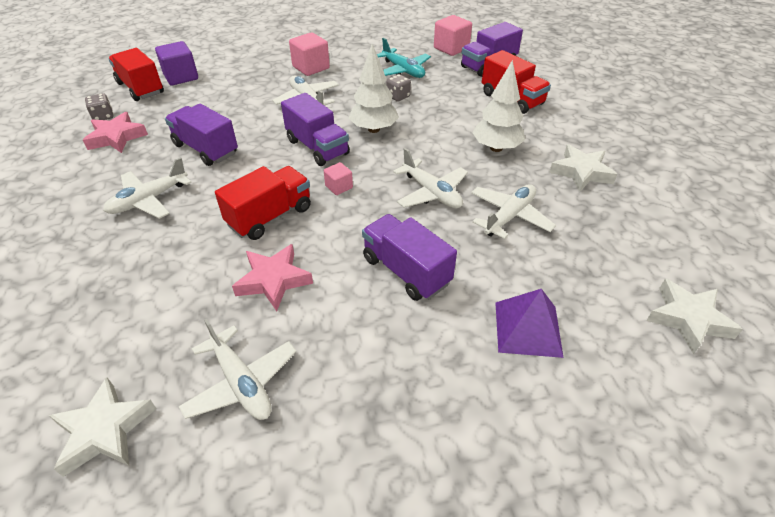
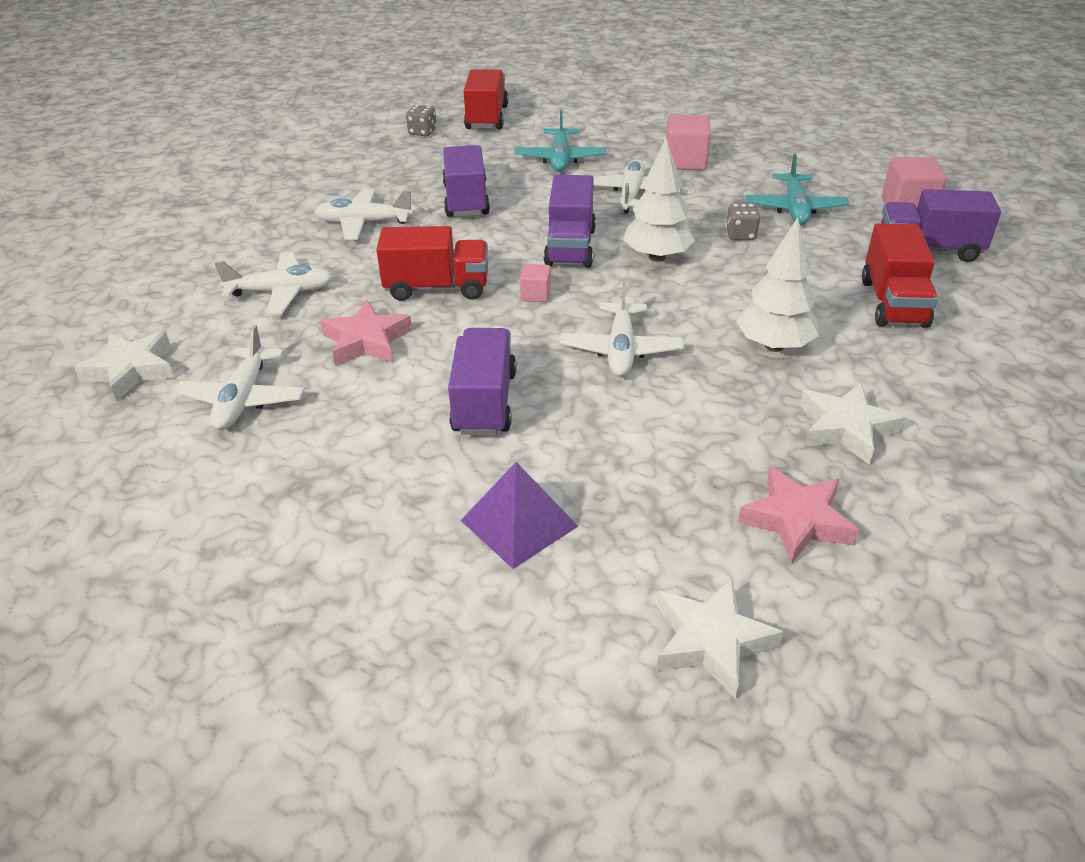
camera: 45 degrees right, 5 degrees down
pink star [83,112,148,153] -> pink star moved to [738,466,859,565]
purple cube [155,41,198,85] -> none
white plane [471,184,556,239] -> white plane moved to [215,252,333,315]
none -> turquoise plane [514,110,606,172]

